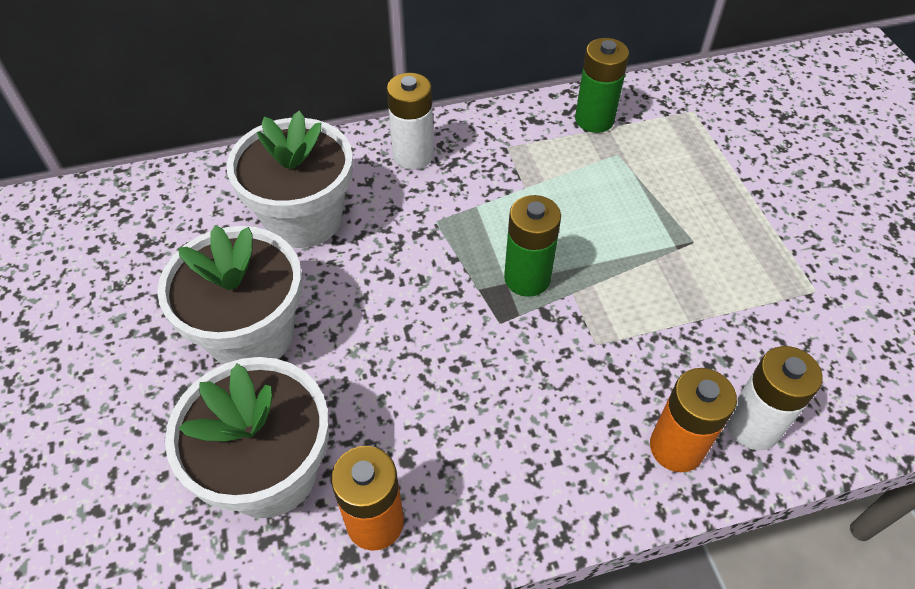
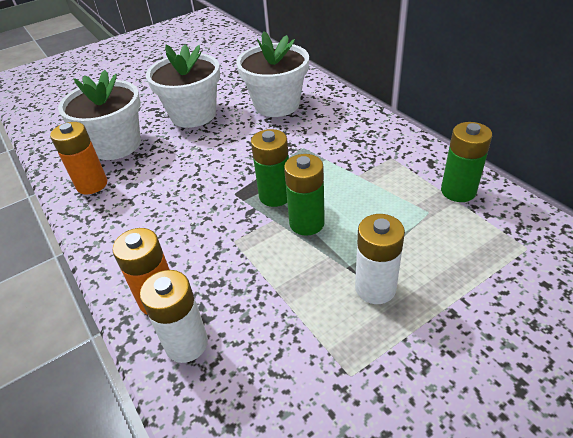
camera: 75 degrees right, 10 degrees down
white battery [387,73,434,169] -> white battery moved to [355,214,405,304]
none -> green battery [284,154,325,236]

